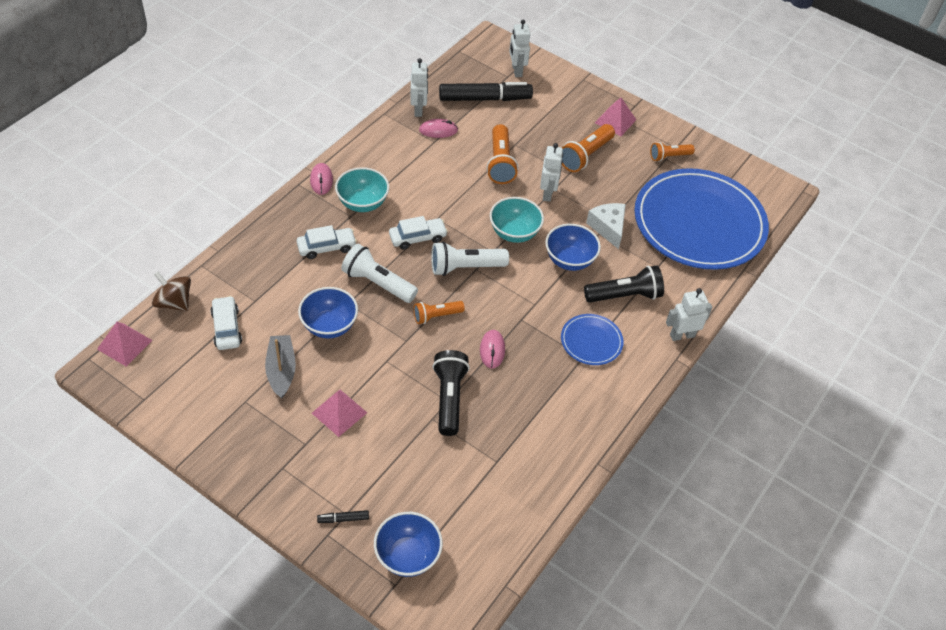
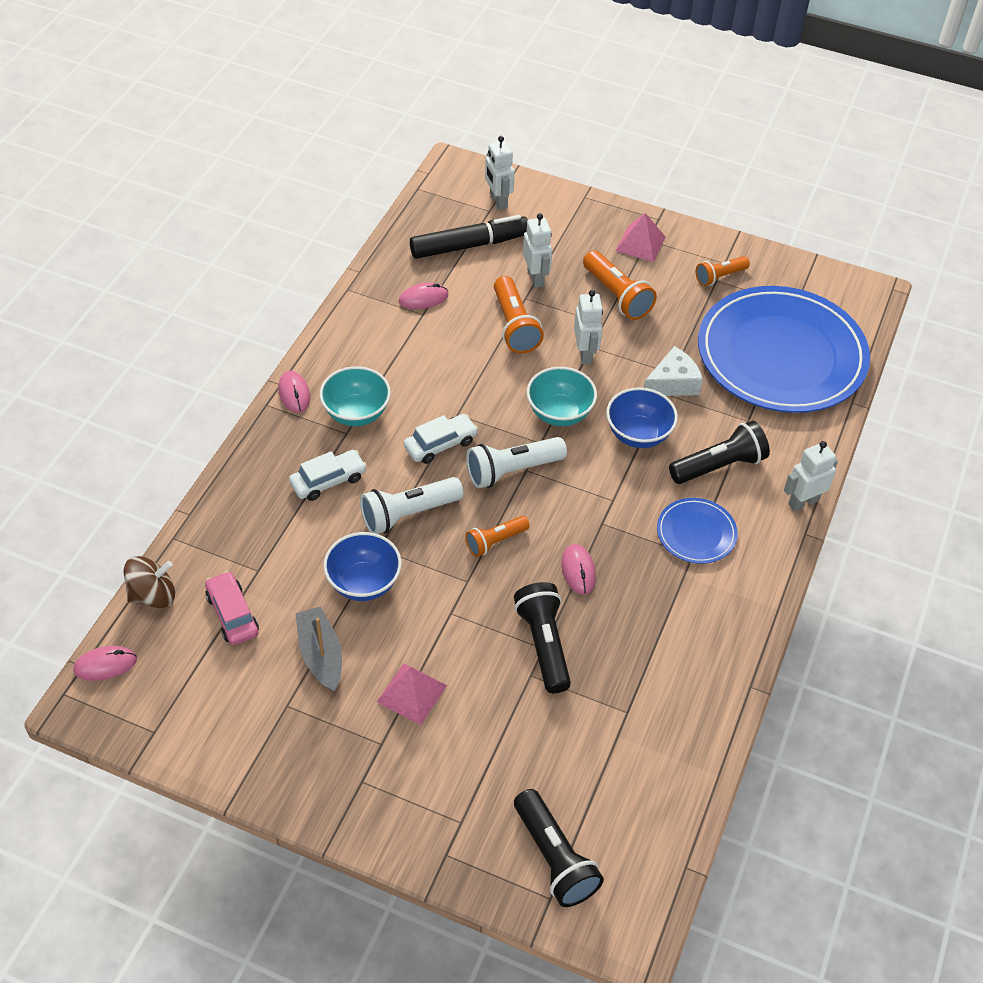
camera: 10 degrees left, 0 degrees up
pink pyramid [97,322,153,367] -> pink mouse [73,646,137,681]
brown spinning top [152,272,191,312] -> brown spinning top turned 135 degrees clockwise [124,556,175,608]
white car [210,296,242,350] -> pink car [205,571,259,645]
black marker [317,510,369,523] -> none
white flashlight [341,244,418,303] -> white flashlight turned 45 degrees counterclockwise [360,477,463,534]
blue bowl [374,512,443,577] -> black flashlight [514,789,604,907]
white robot [410,58,428,117] -> white robot moved to [523,213,552,288]
orange flashlight [562,124,615,172] -> orange flashlight turned 60 degrees counterclockwise [583,250,657,320]
white cheese [586,203,626,249] -> white cheese turned 90 degrees clockwise [644,346,703,396]

